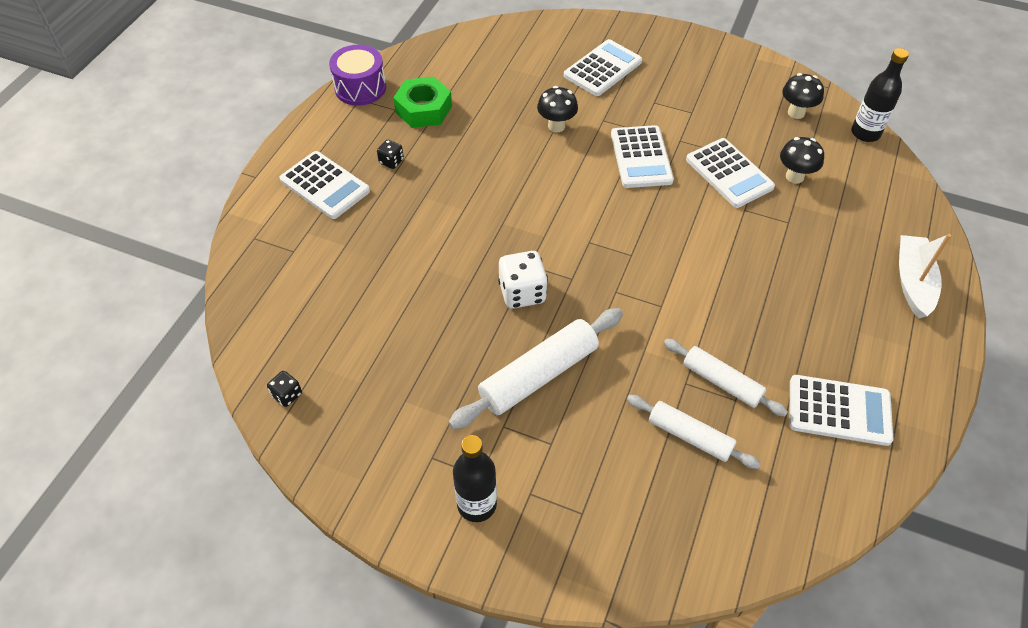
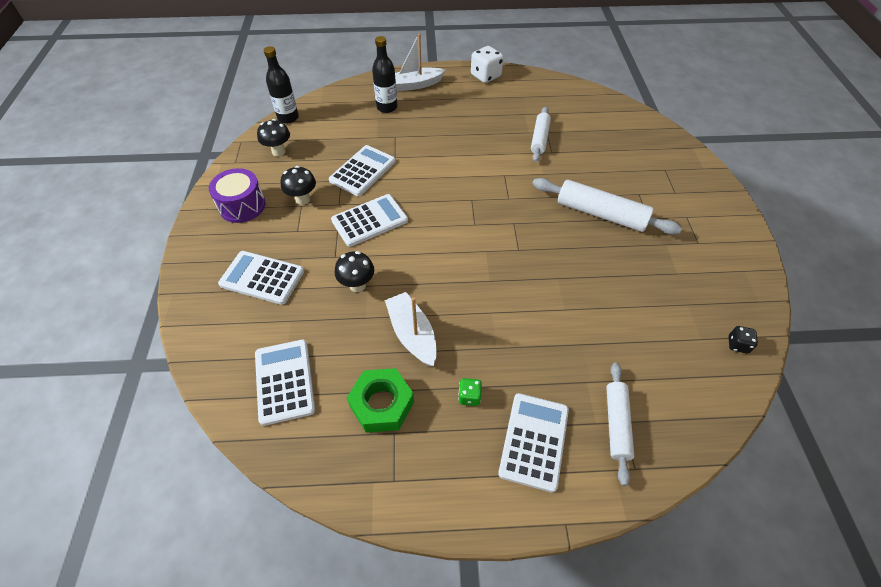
camera: 115 degrees left, 0 degrees up
purple drum [329,45,386,106] -> purple drum moved to [209,168,266,223]
black dice [377,140,404,169] -> green dice [458,378,482,406]
black bottle [453,435,497,522] -> black bottle moved to [372,36,397,113]
white dice [498,251,548,309] -> white dice moved to [471,46,504,83]
white rolling pin [627,395,761,469] -> white rolling pin moved to [606,363,634,486]
black mushroom [780,137,824,184] -> black mushroom moved to [281,166,316,205]
white calculator [789,375,894,446] -> white calculator moved to [255,340,315,426]
none -> white boat [385,292,437,366]

